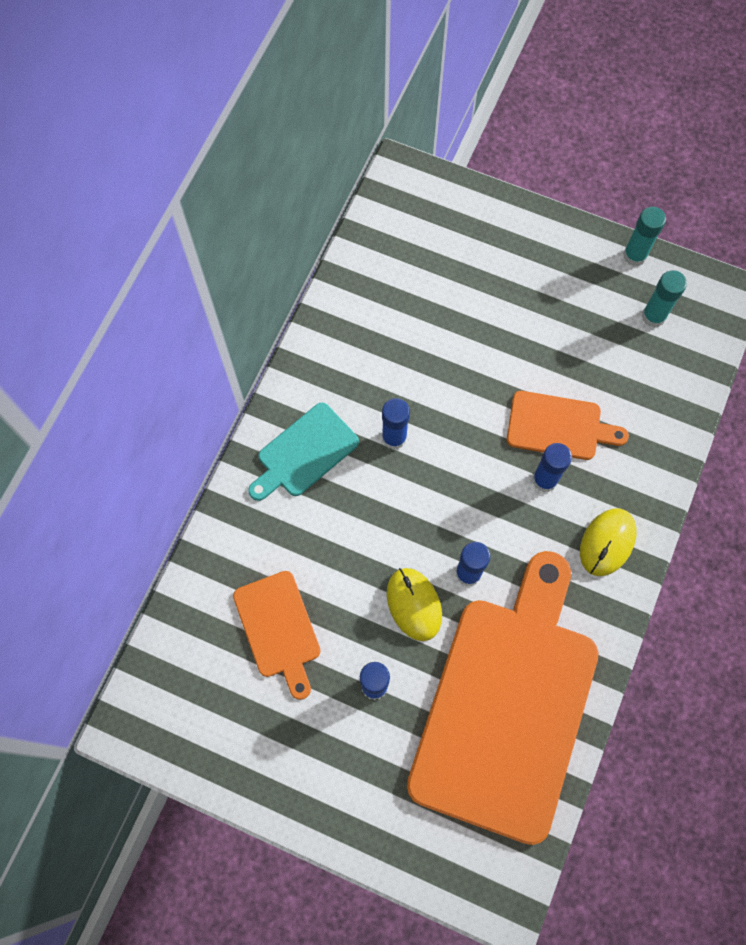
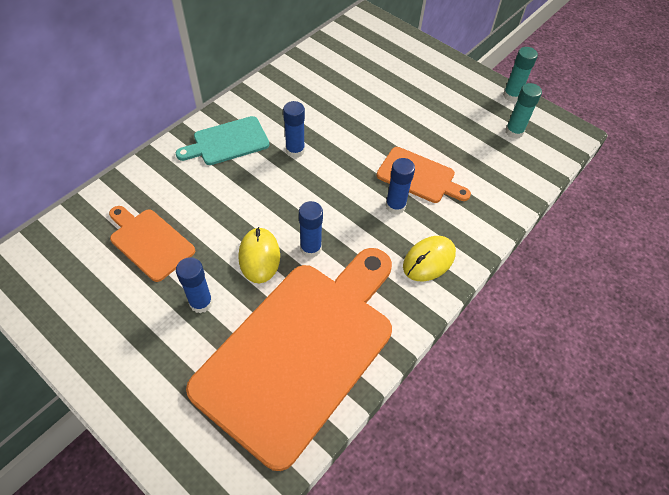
camera: 15 degrees right, 15 degrees down
orange cutting board [233,571,321,700] -> orange cutting board turned 135 degrees clockwise [109,206,195,282]

